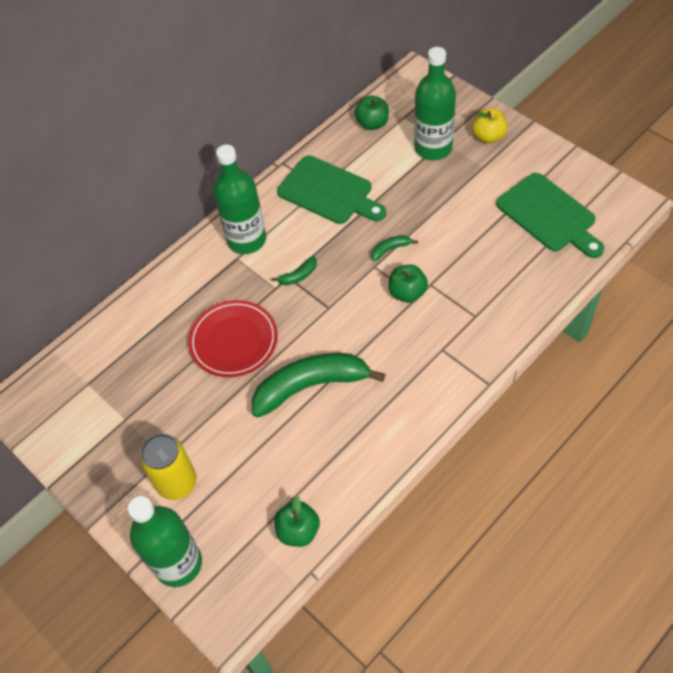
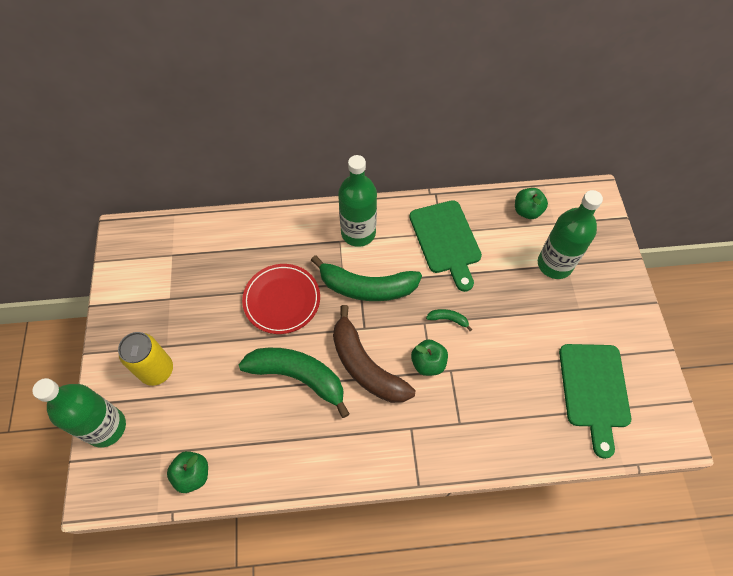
camera: 35 degrees right, 5 degrees up
green banana [271,256,317,285] -> green banana [311,255,422,301], size x2.46
yellow apple [472,108,508,144] -> none
none -> brown banana [333,305,415,403]

